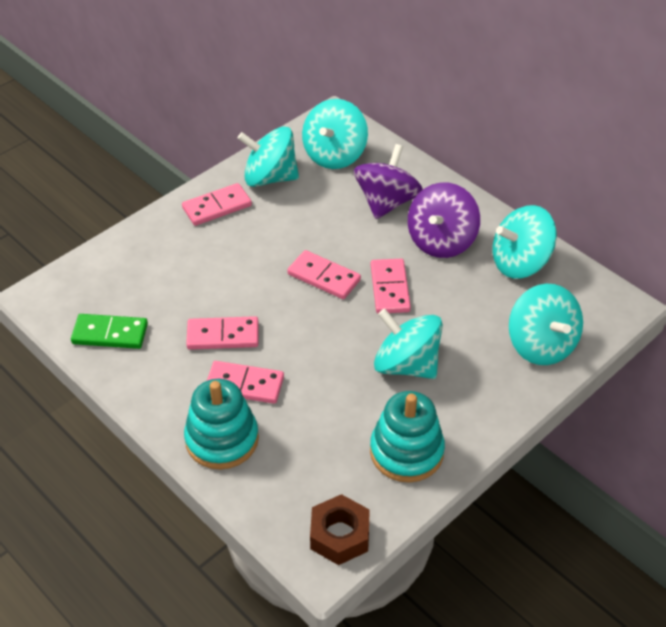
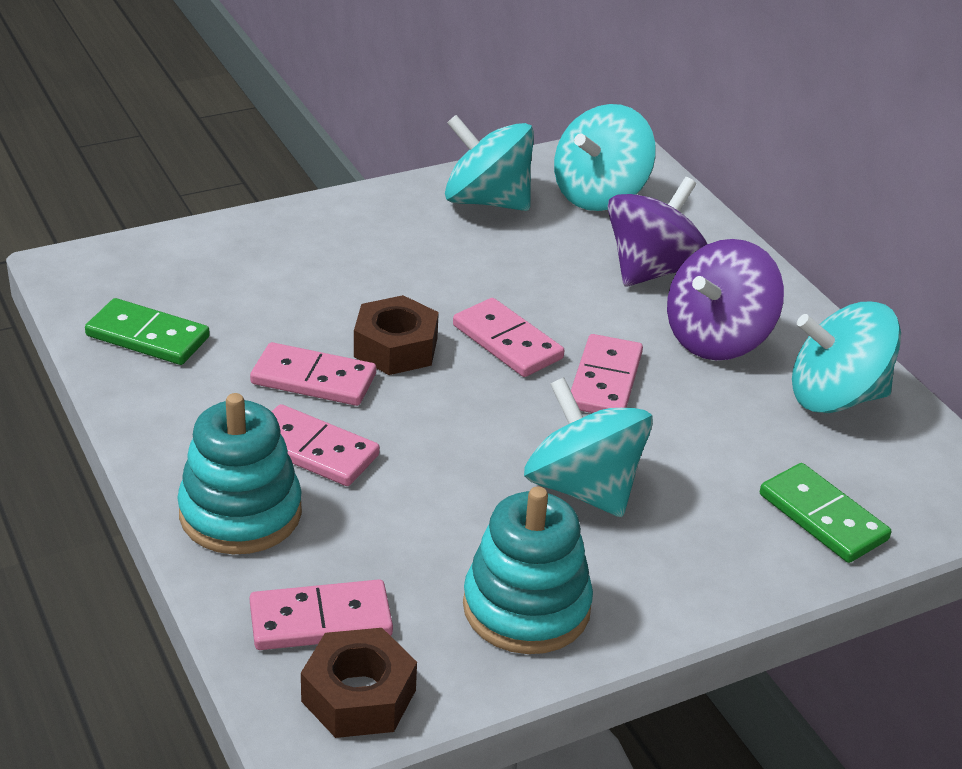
camera: 15 degrees right, 10 degrees down
pink domino [182,183,252,226] -> pink domino moved to [249,579,393,650]
turquoise spinning top [509,284,583,365] -> green domino [760,463,891,563]
none -> brown nut [354,295,439,375]

